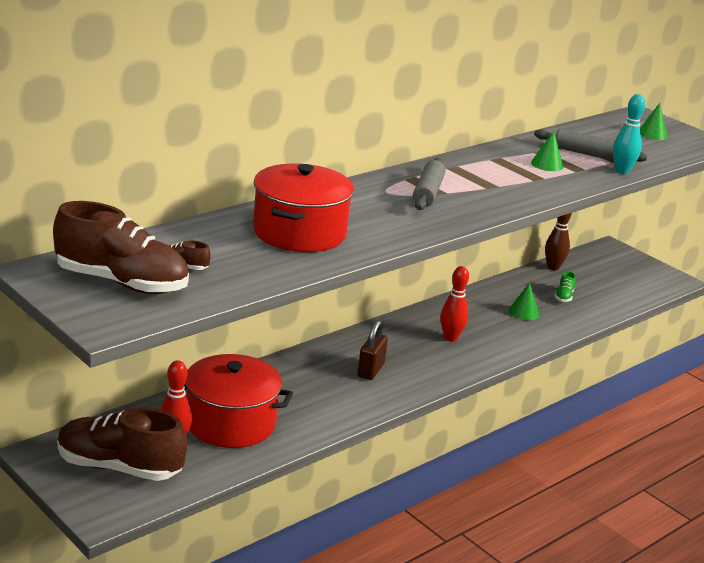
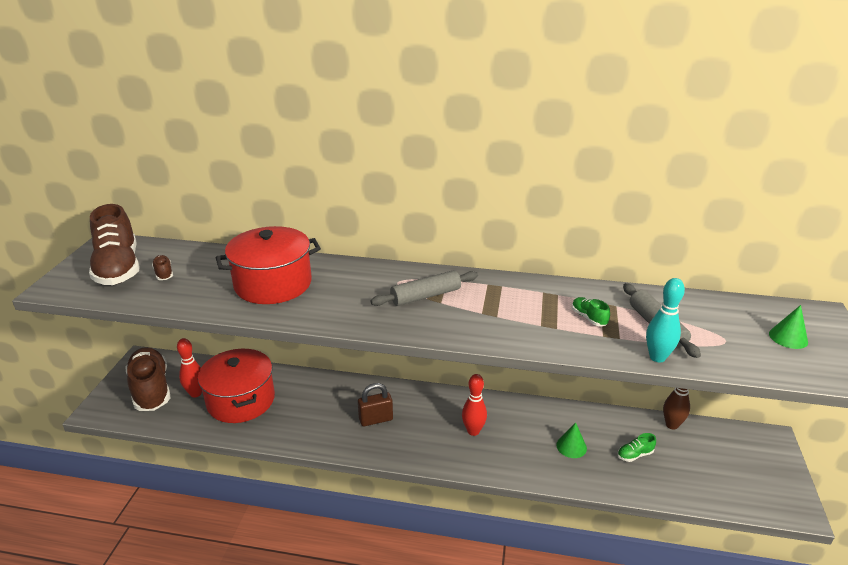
camera: 55 degrees right, 5 degrees up
green cone [531,131,564,171] -> green shoe [572,297,610,326]

